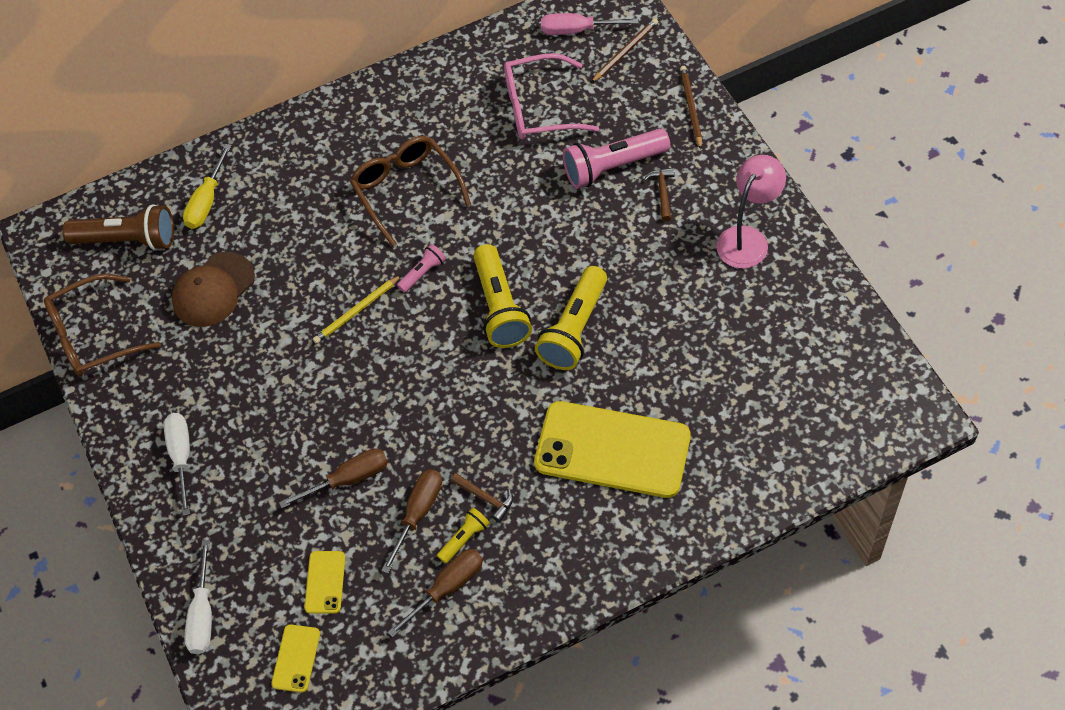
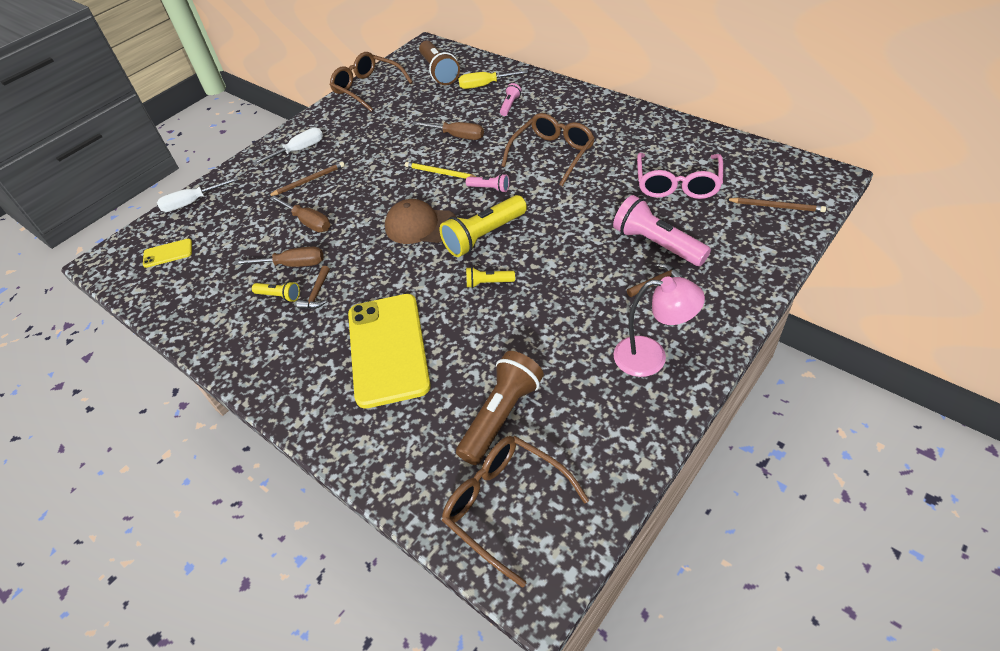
camera: 65 degrees right, 10 degrees down
brown cap [172,252,255,327] -> brown cap moved to [385,199,456,244]
yellow phone [304,551,345,614] -> none
brown screwdriver [388,549,483,637] -> brown screwdriver moved to [413,122,484,140]
pink glasses [504,53,599,140] -> pink glasses turned 135 degrees counterclockwise [637,153,723,199]
yellow flashlight [535,266,607,370] -> yellow flashlight [466,267,515,288], size x0.50
pink screwdriver [541,13,639,35] -> none
brown pencil [680,66,702,149] -> brown pencil moved to [268,162,345,196]
none -> brown glasses [442,436,589,588]
none -> brown flashlight [456,351,544,465]
none -> pink flashlight [500,83,521,116]

